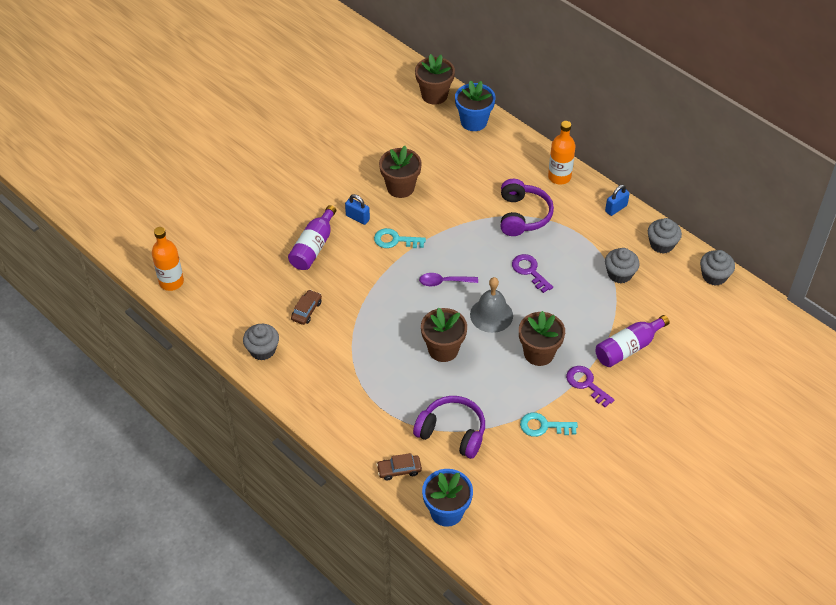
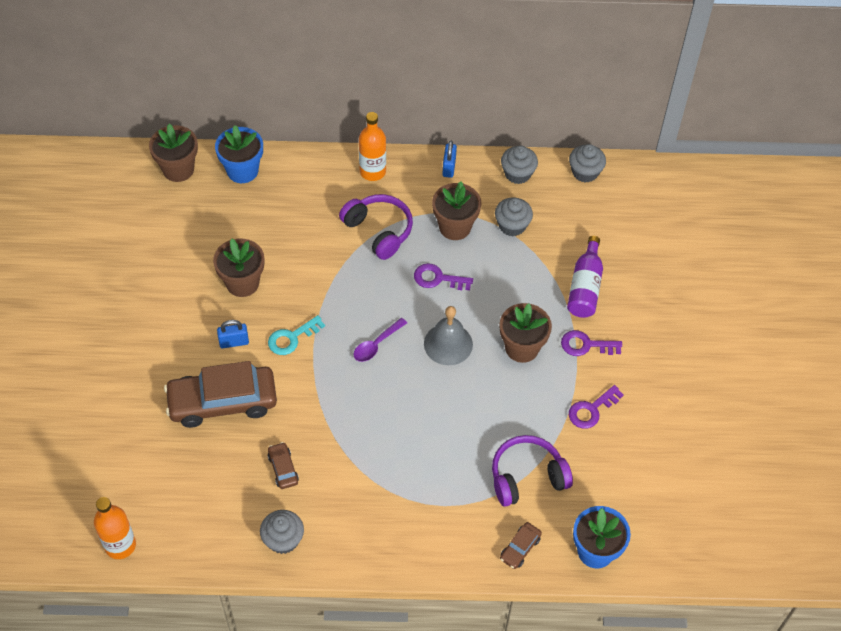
camera: 45 degrees left, 5 degrees up
purple bottle [288,205,336,270] -> brown car [164,361,277,428]
brown flower pot [421,308,467,362] -> brown flower pot moved to [432,181,481,240]
turquoise key [520,413,578,437] -> purple key [569,385,624,429]

